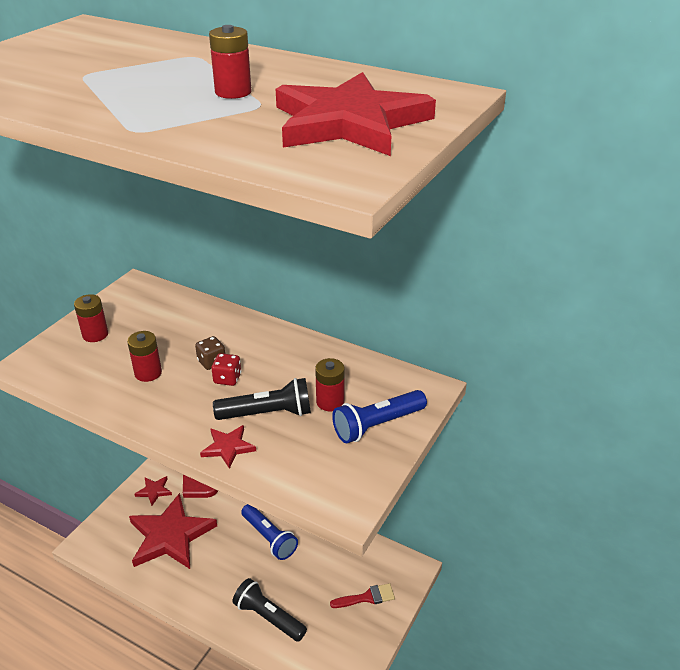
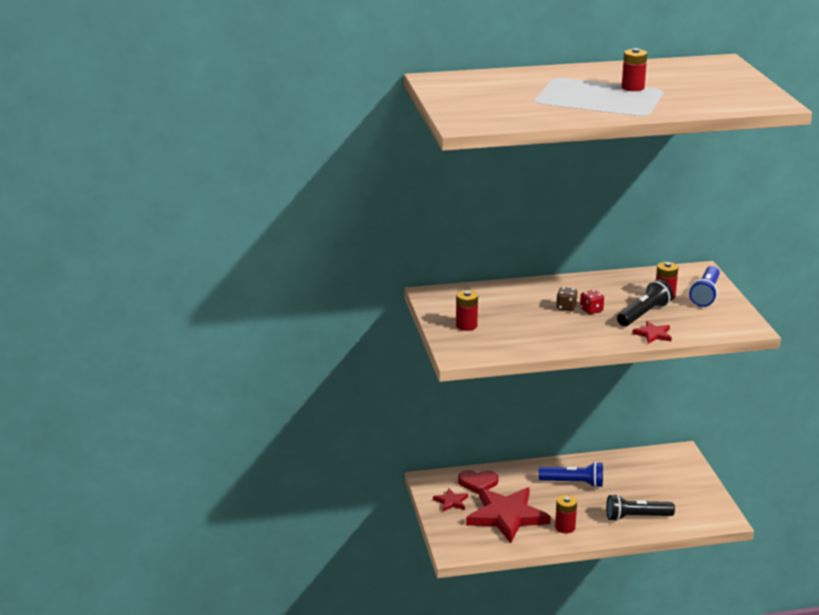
camera: 40 degrees left, 10 degrees down
red battery [127,331,162,382] -> red battery moved to [555,495,577,533]
red star [276,72,436,156] -> none
red brush [330,583,395,608] -> none

